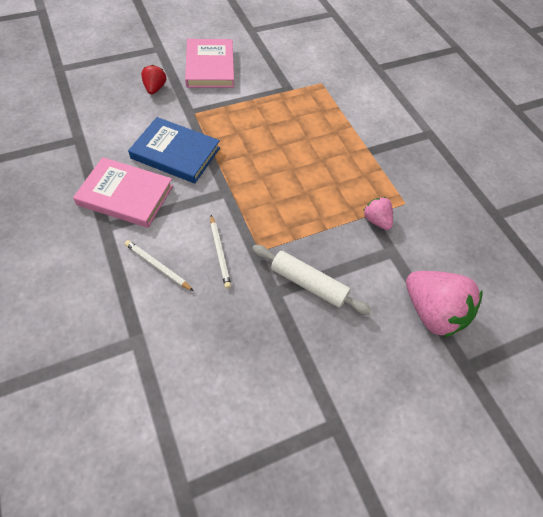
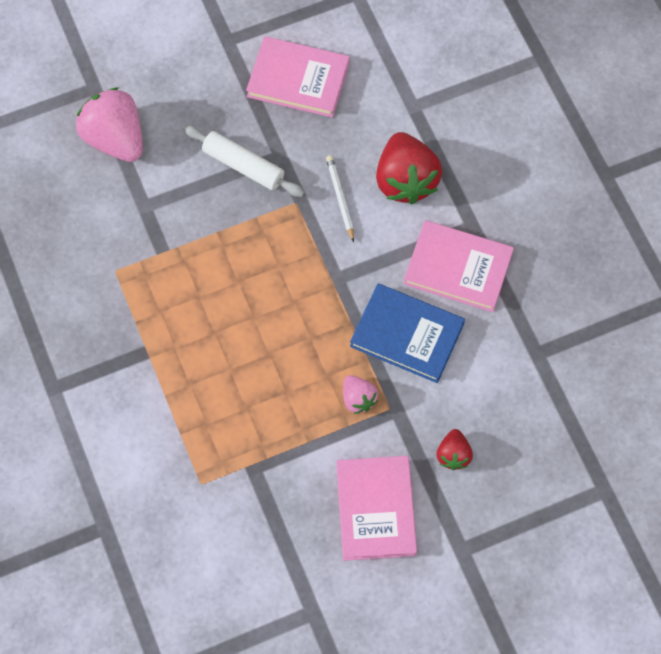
camera: 175 degrees left, 10 degrees up
white pencil [125,240,194,291] -> red strawberry [376,132,442,204]
pink strawberry [363,197,393,230] -> pink strawberry moved to [343,375,378,414]
none -> pink book [246,36,349,118]

